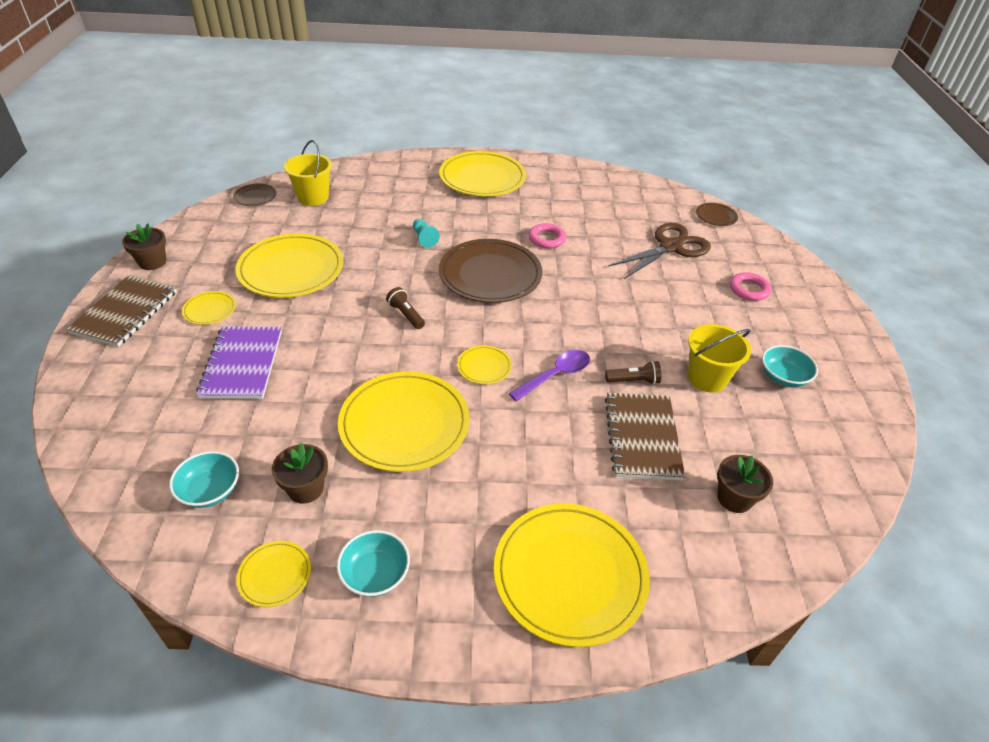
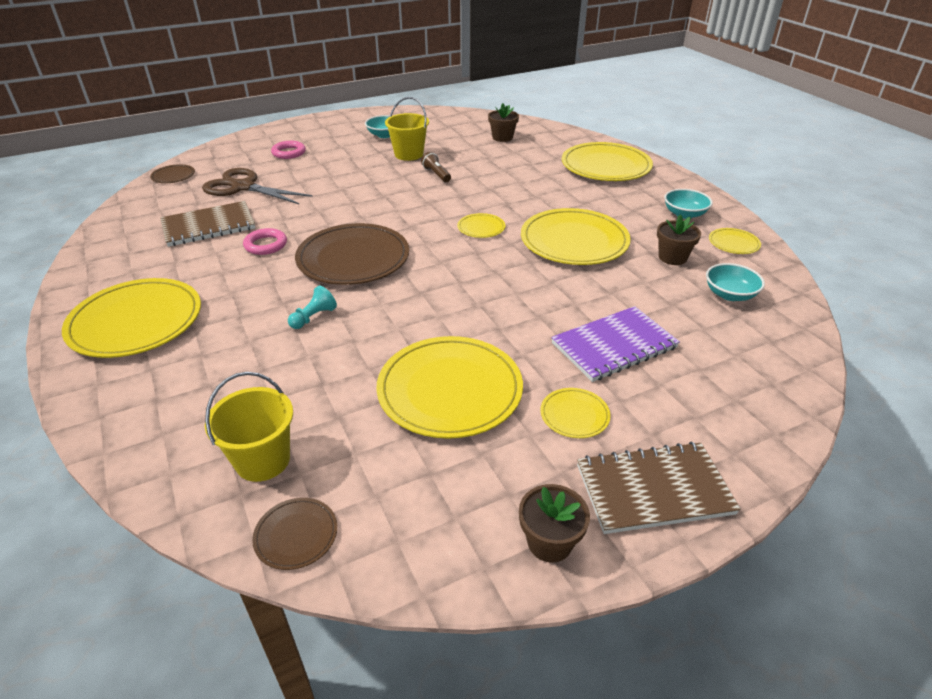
camera: 115 degrees left, 5 degrees down
brown flashlight [386,287,425,329] -> none
purple spoon [509,350,590,401] -> none
brown notebook [605,393,686,481] -> brown notebook moved to [160,201,255,247]

